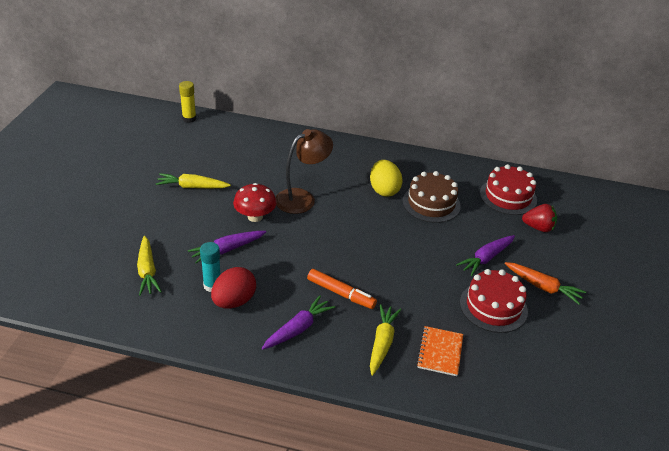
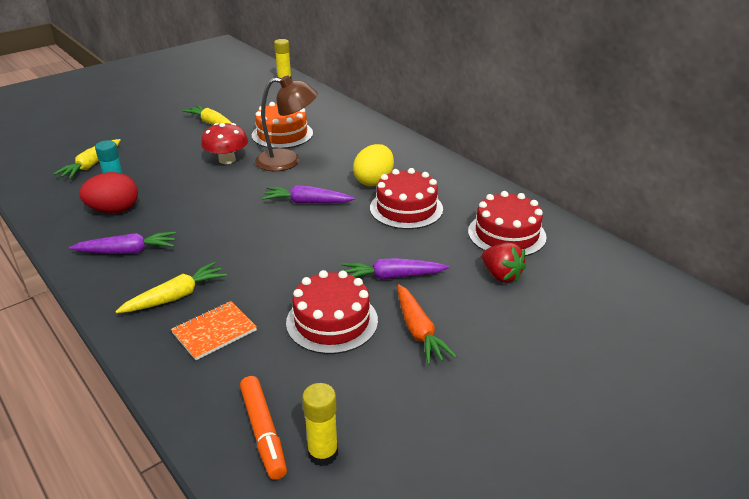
camera: 40 degrees right, 5 degrees down
purple carrot [188,231,266,263] -> purple carrot moved to [262,185,355,204]
orange marker [307,269,377,309] -> orange marker moved to [240,376,287,480]
brown cake [402,171,461,223] -> red cake [370,168,443,229]
none -> orange cake [252,102,313,149]
none -> yellow glue stick [302,383,338,466]

